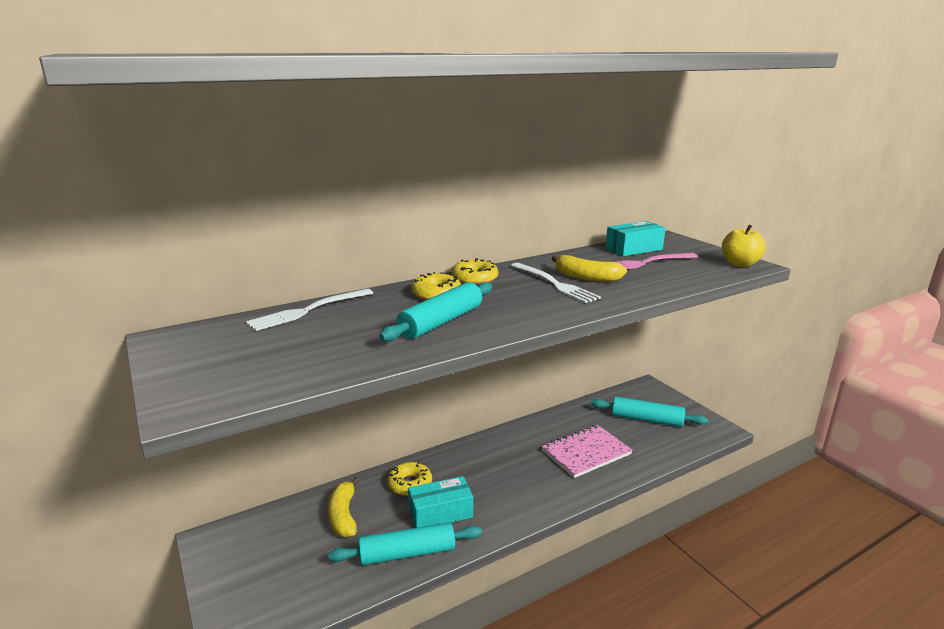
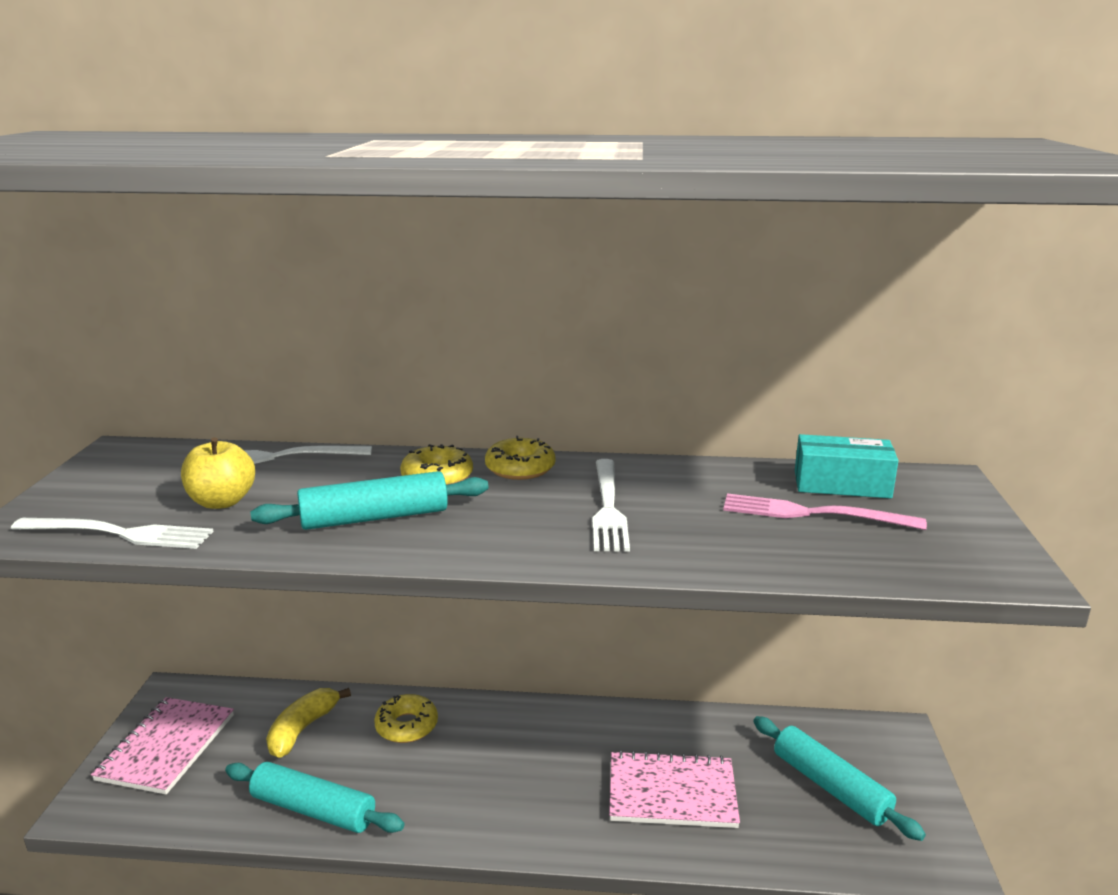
camera: 35 degrees right, 0 degrees up
turquoise box [408,476,473,528] -> none
yellow banana [552,255,627,282] -> none
yellow apple [722,225,766,267] -> yellow apple moved to [181,437,255,509]
none -> white fork [11,518,214,549]
none -> pink notebook [91,697,234,795]

